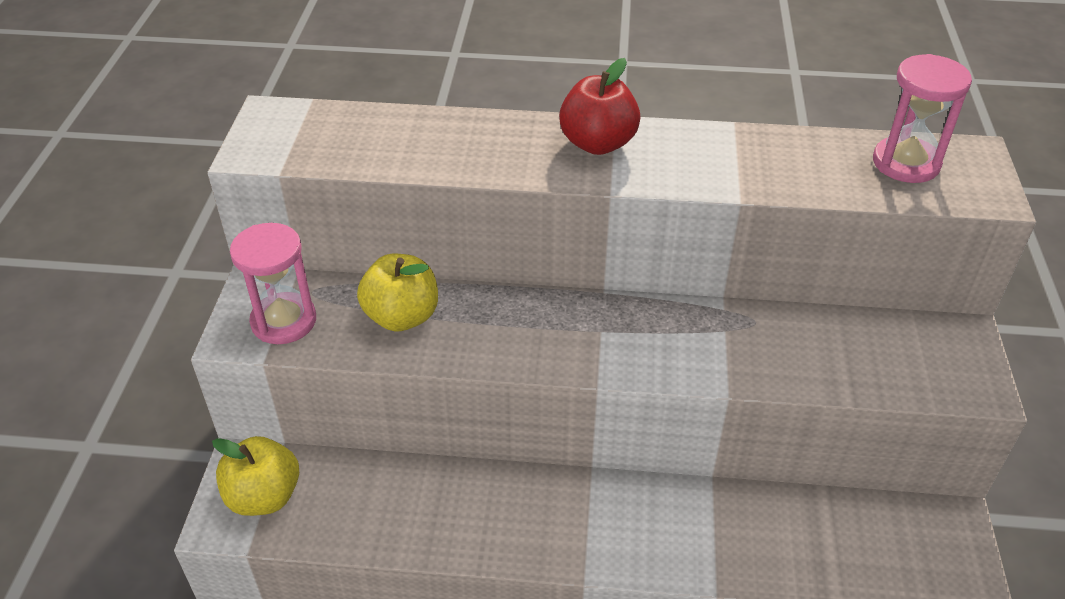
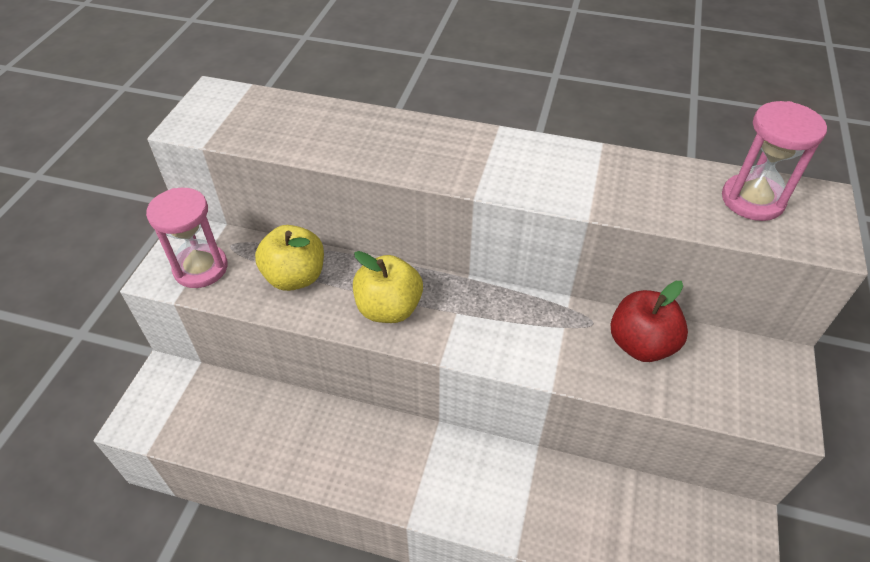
camera: 10 degrees right, 5 degrees up
yellow apple [212,436,299,516] -> yellow apple moved to [353,251,423,323]
red apple [559,58,640,155] -> red apple moved to [611,281,688,362]

